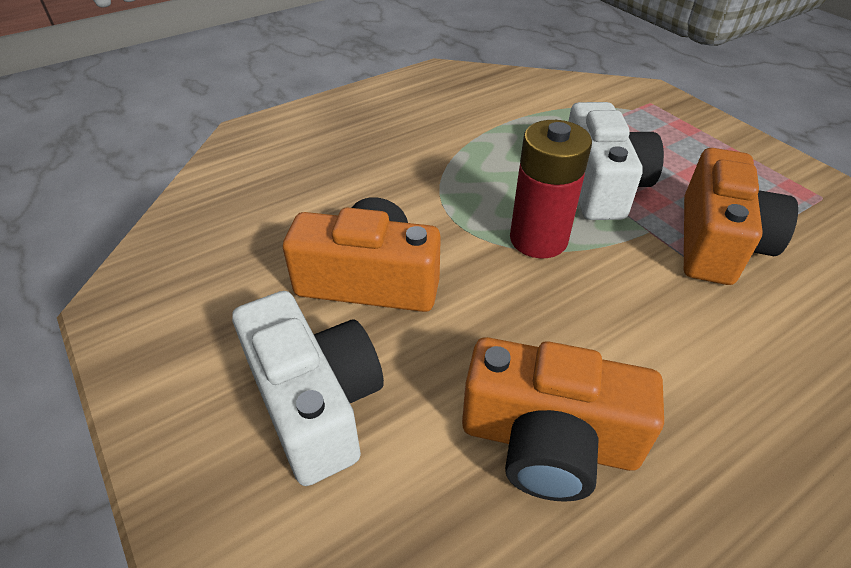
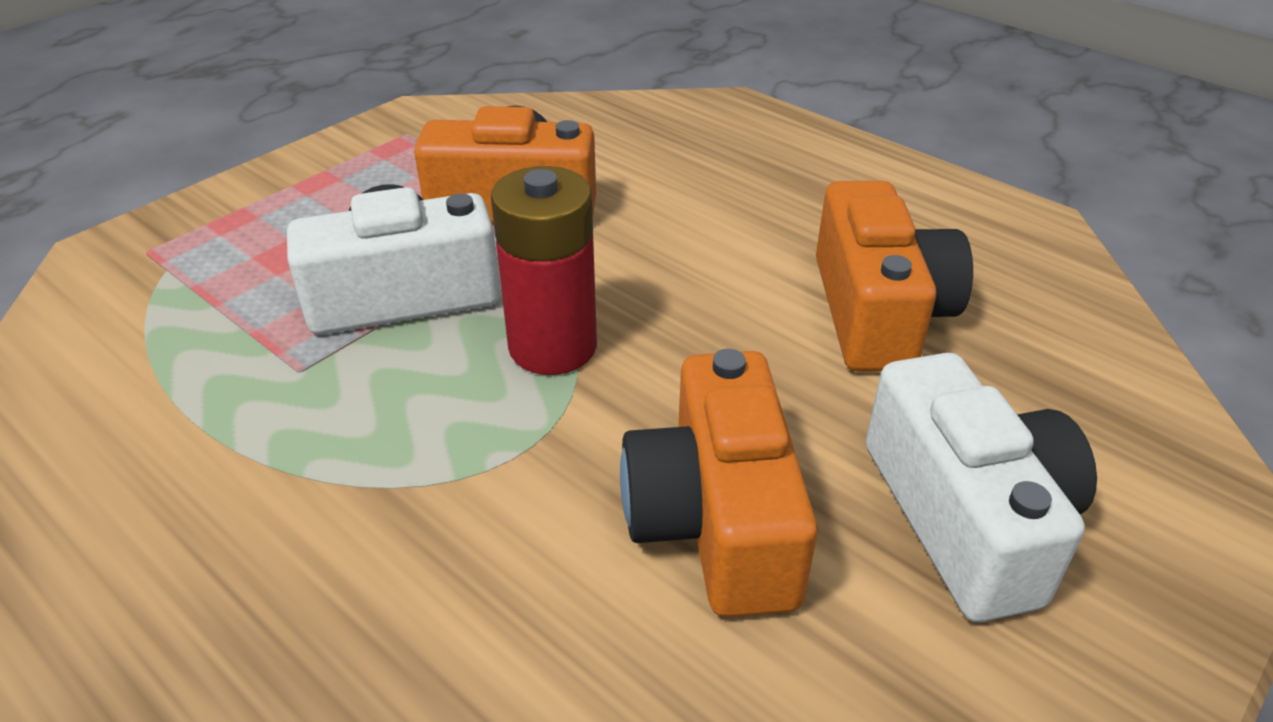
camera: 105 degrees left, 5 degrees down
white camera [232,291,384,486] -> white camera turned 120 degrees clockwise [866,353,1097,622]

